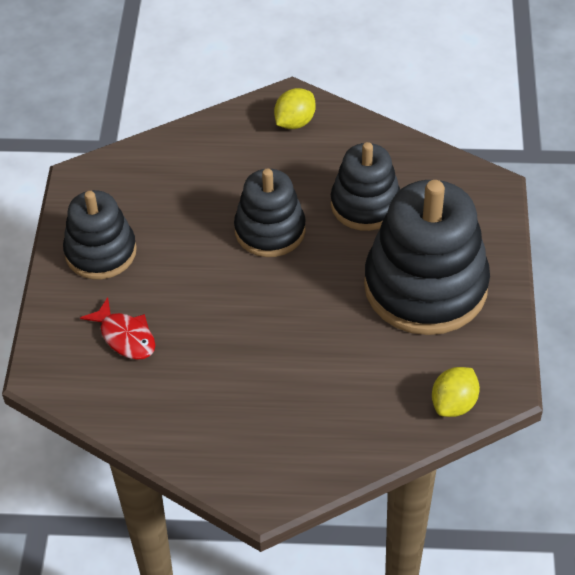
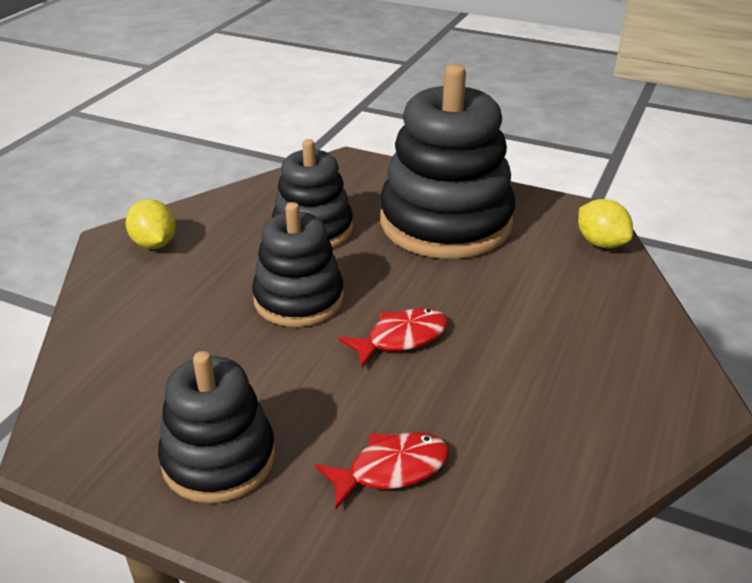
camera: 70 degrees left, 15 degrees down
none -> red fish [339,308,448,367]

